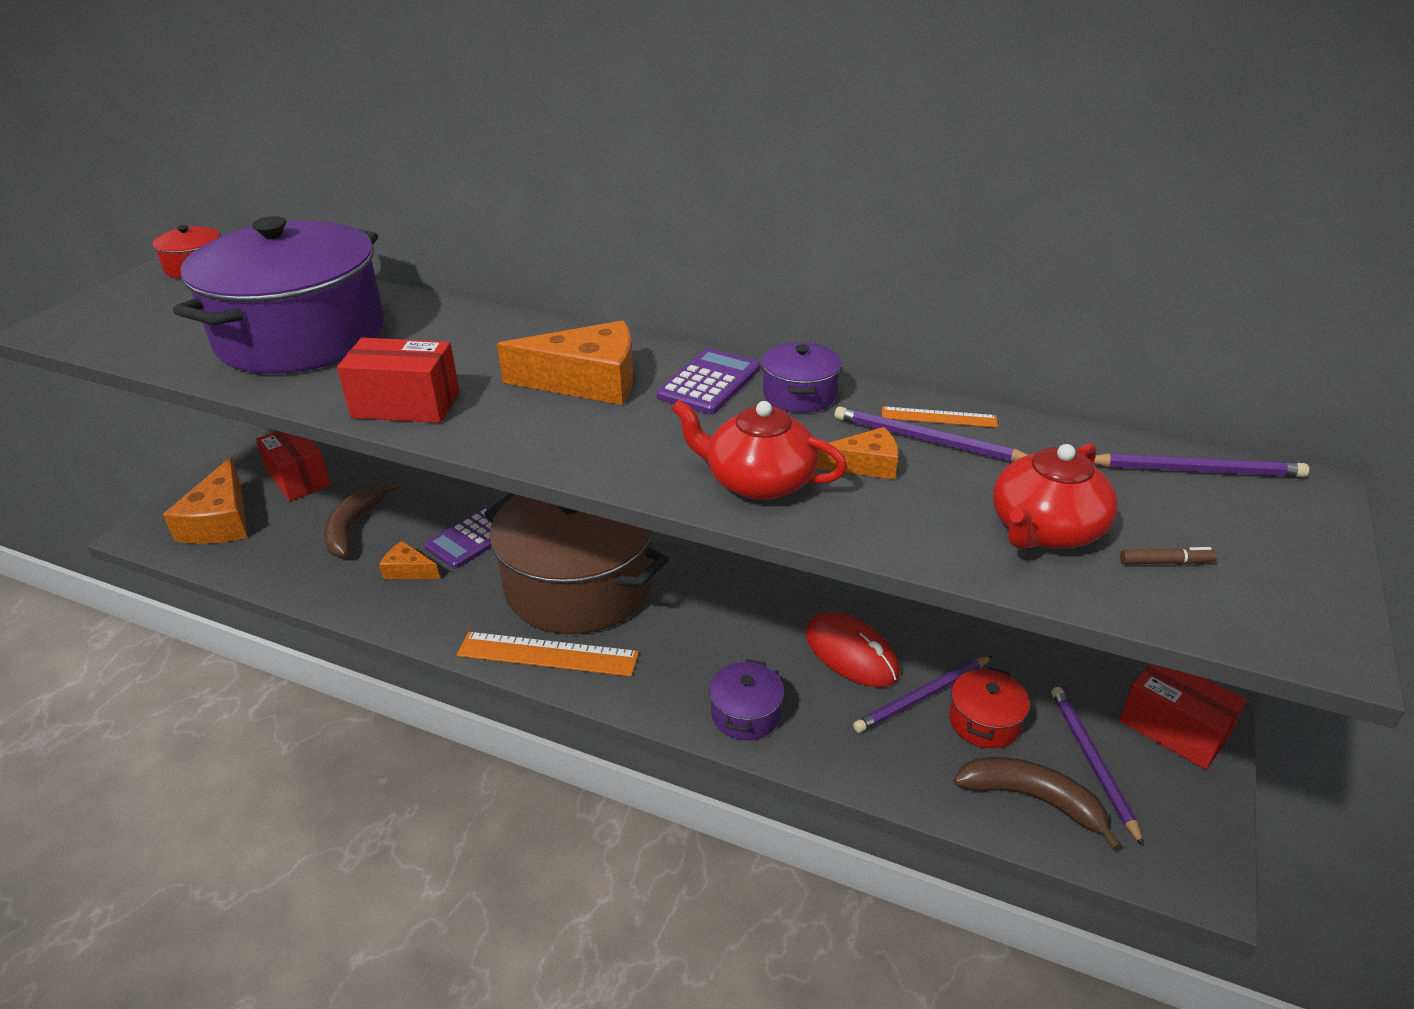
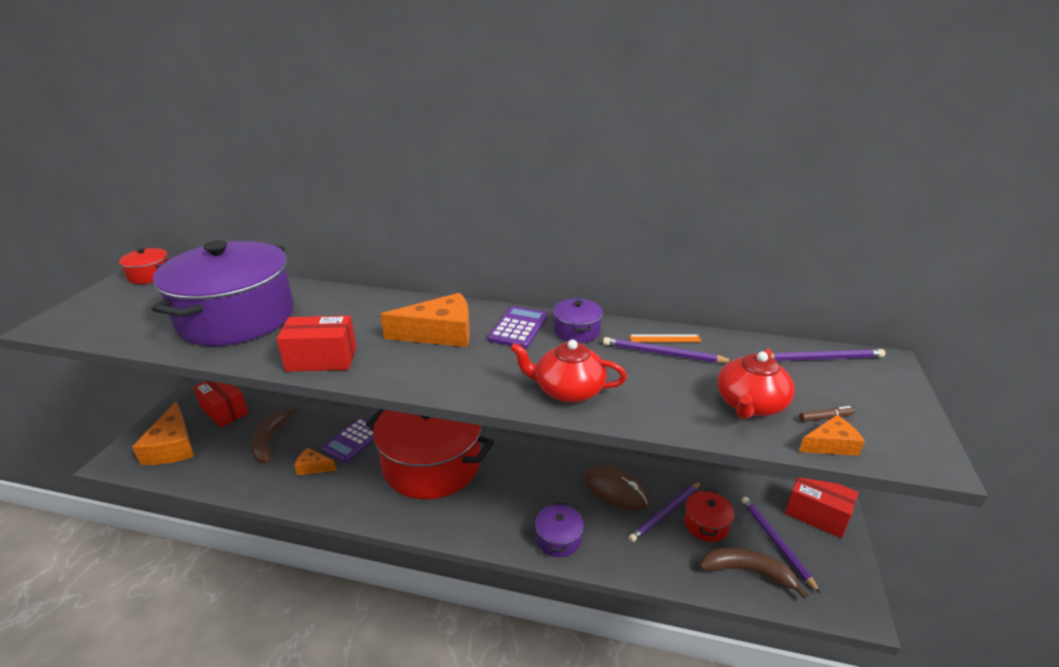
camera: 10 degrees left, 5 degrees down
orange ruler [457,632,639,677] -> none
brown pot [484,493,669,634] -> red pot [366,409,494,499]
red mouse [805,612,900,687] -> brown mouse [584,465,649,510]
orange cheese [816,427,898,479] -> orange cheese moved to [799,415,865,456]

